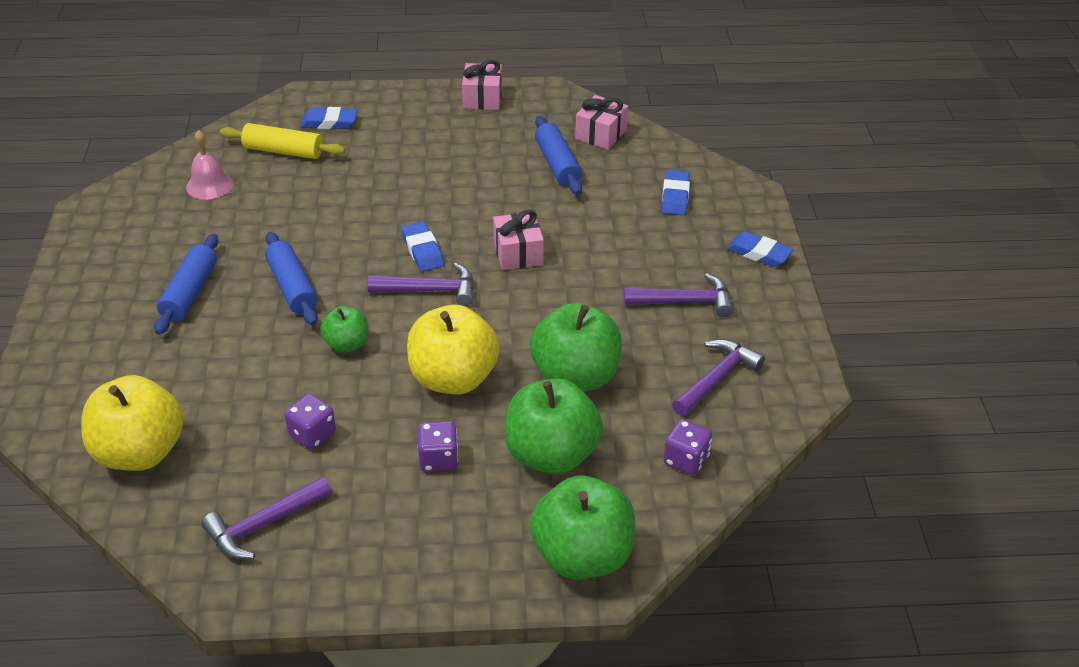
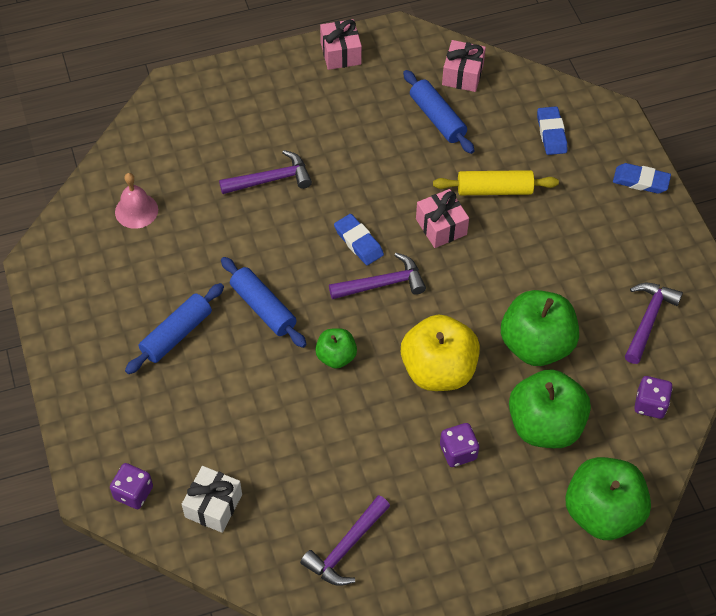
camera: 15 degrees left, 15 degrees up
yellow apple [81,375,184,471] -> white gift [182,466,242,533]
blue rolling pin [154,234,218,335] -> blue rolling pin turned 45 degrees clockwise [125,283,224,374]
yellow rolling pin [220,123,345,159] -> yellow rolling pin moved to [433,170,559,195]
purple dice [284,394,336,450] -> purple dice moved to [110,463,153,509]
blue eraser [300,107,357,129] -> none
purple hammer [624,273,734,317] -> purple hammer moved to [219,150,312,194]

